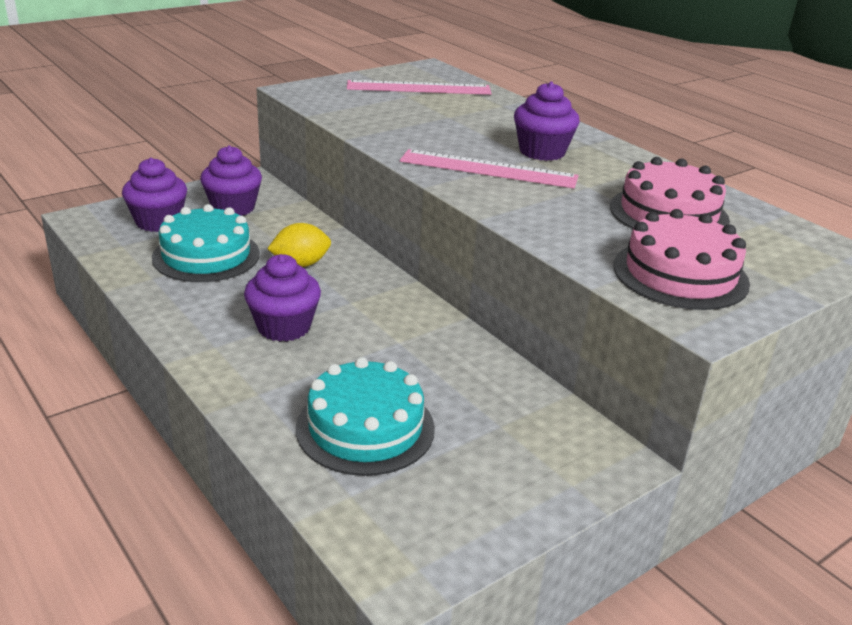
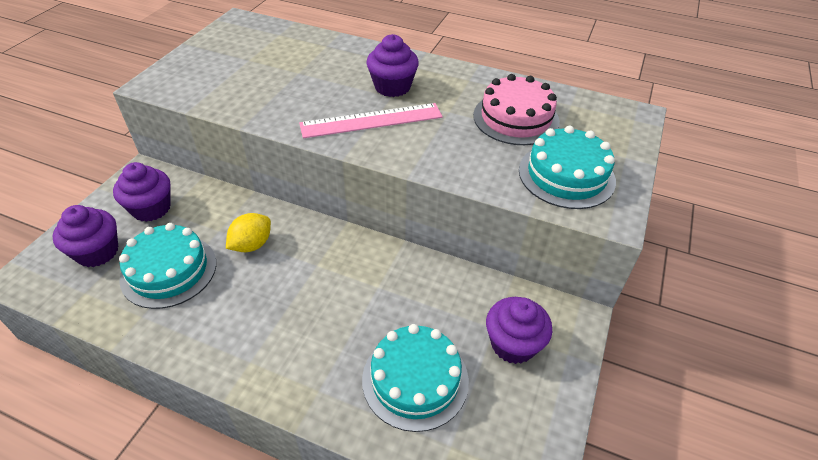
camera: 30 degrees left, 15 degrees up
purple cupcake [244,254,321,342] -> purple cupcake moved to [486,297,552,364]
pink ruler [347,80,492,95] -> none
pink cake [613,209,750,310] -> turquoise cake [519,126,616,209]

